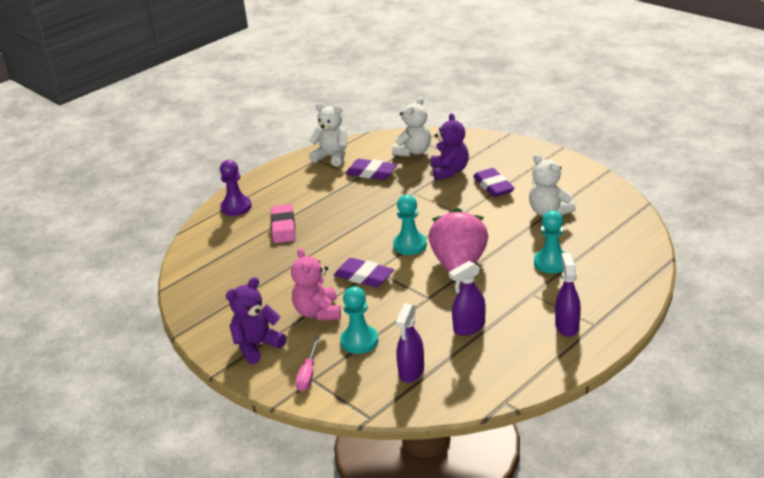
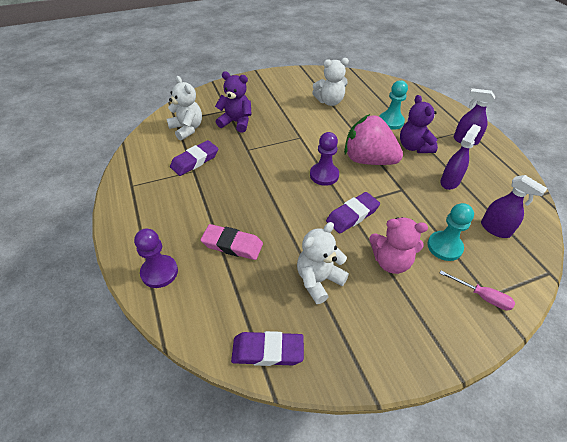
camera: 70 degrees left, 15 degrees up
purple teddy bear [226,277,287,364] -> purple teddy bear moved to [400,95,438,153]
white teddy bear [308,103,347,166] -> white teddy bear moved to [297,222,349,304]
turquoise pawn [393,195,427,255] -> purple pawn [310,132,339,186]
purple spray bottle [449,261,485,336] -> purple spray bottle turned 135 degrees counterclockwise [440,124,481,190]
purple eraser [473,168,515,197] -> purple eraser moved to [231,331,304,366]

